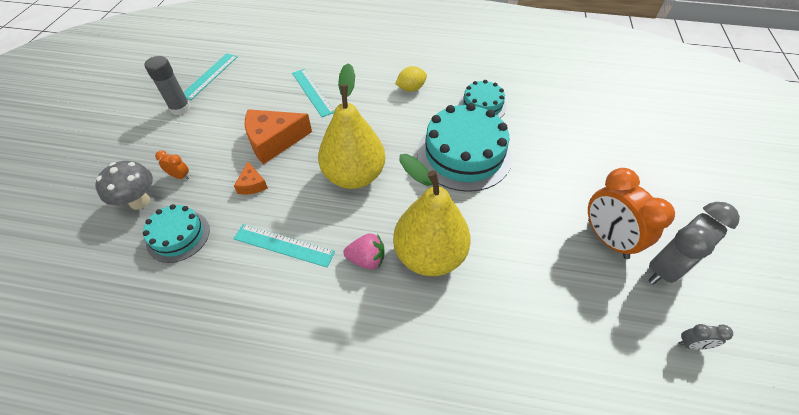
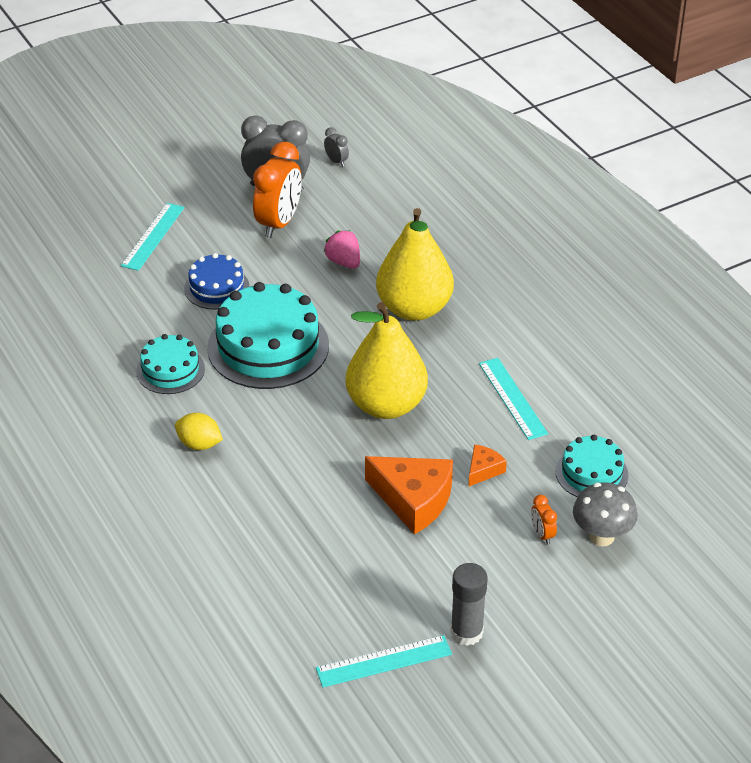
camera: 130 degrees left, 10 degrees down
turquoise ruler [292,69,334,117] -> turquoise ruler moved to [121,203,184,271]
pink strawberry [343,233,385,269] -> pink strawberry moved to [324,230,360,269]
none -> blue cake [184,253,249,310]

